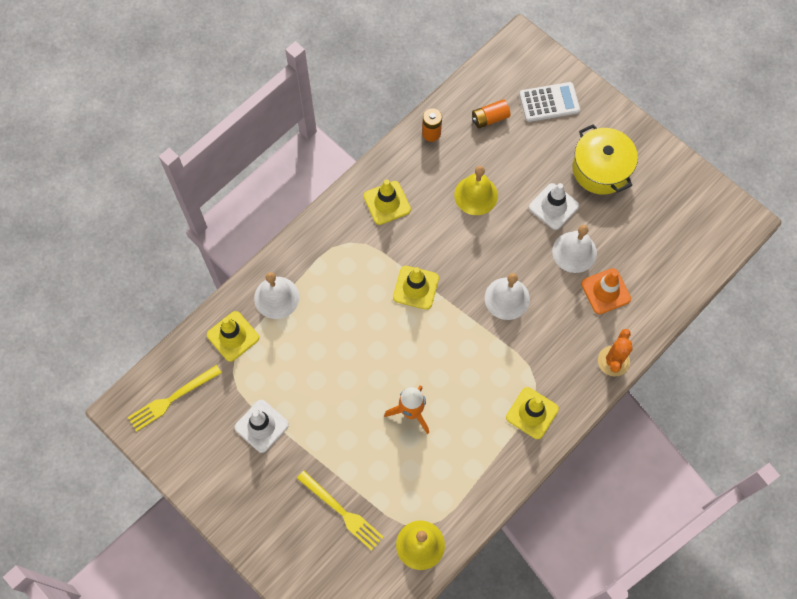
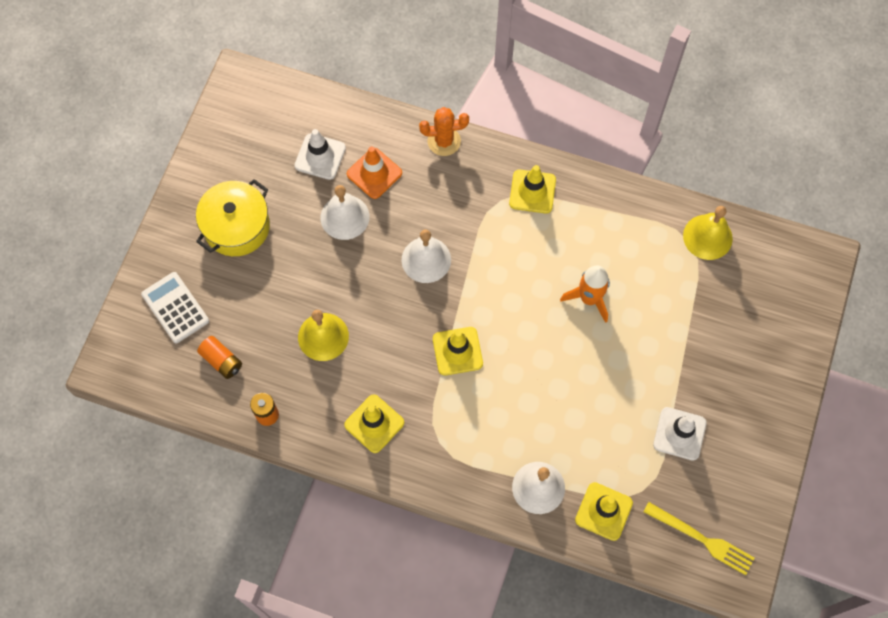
camera: 115 degrees left, 0 degrees up
yellow fork [297,471,383,550] -> none
white traffic cone [529,183,579,230] -> white traffic cone moved to [294,129,346,180]

